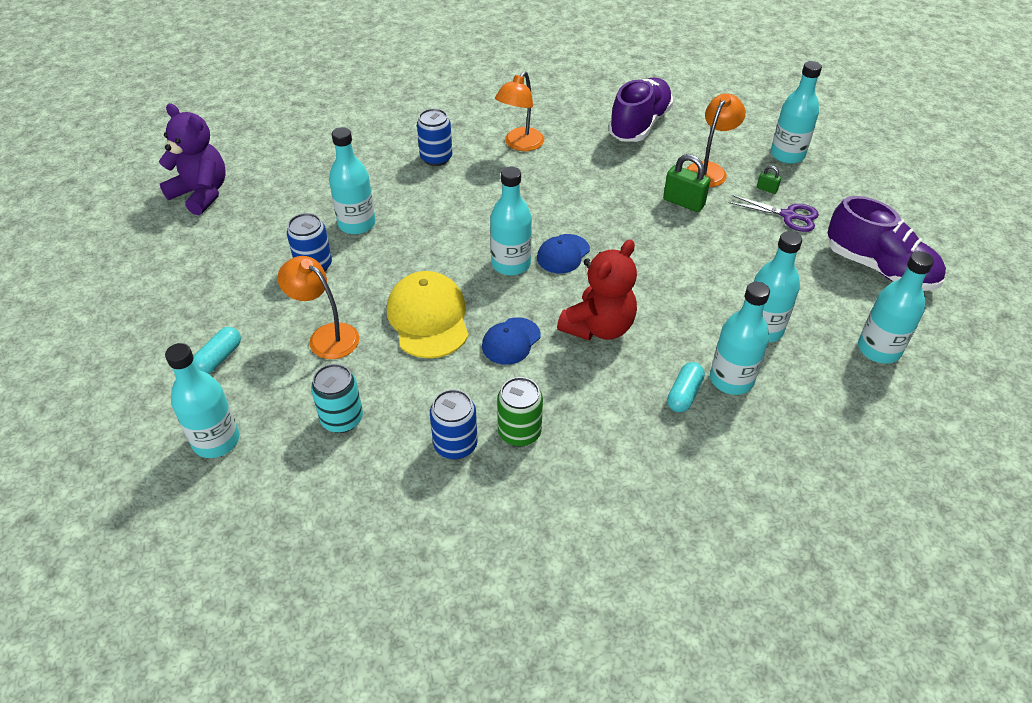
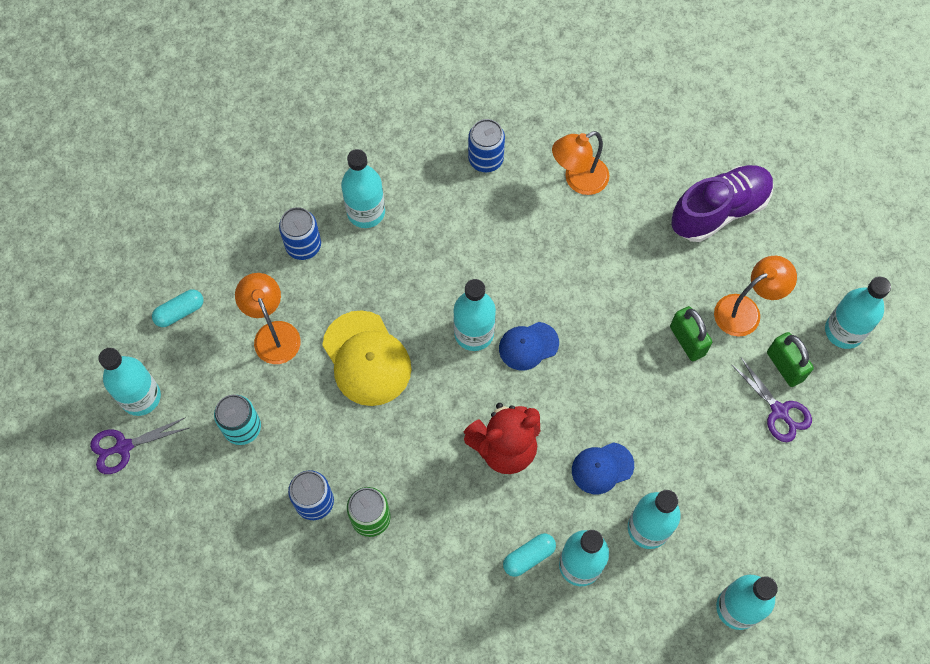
camera: 30 degrees right, 20 degrees up
purple teddy bear [159,103,226,215] -> none
yellow cap [387,271,469,358] -> yellow cap turned 135 degrees clockwise [322,310,412,406]
blue cap [482,317,541,365] -> blue cap moved to [572,442,634,494]
green padlock [757,165,781,194] -> green padlock [767,332,814,387], size x1.97
purple shoe [828,196,946,291] -> none
none -> purple scissors [90,417,189,474]

